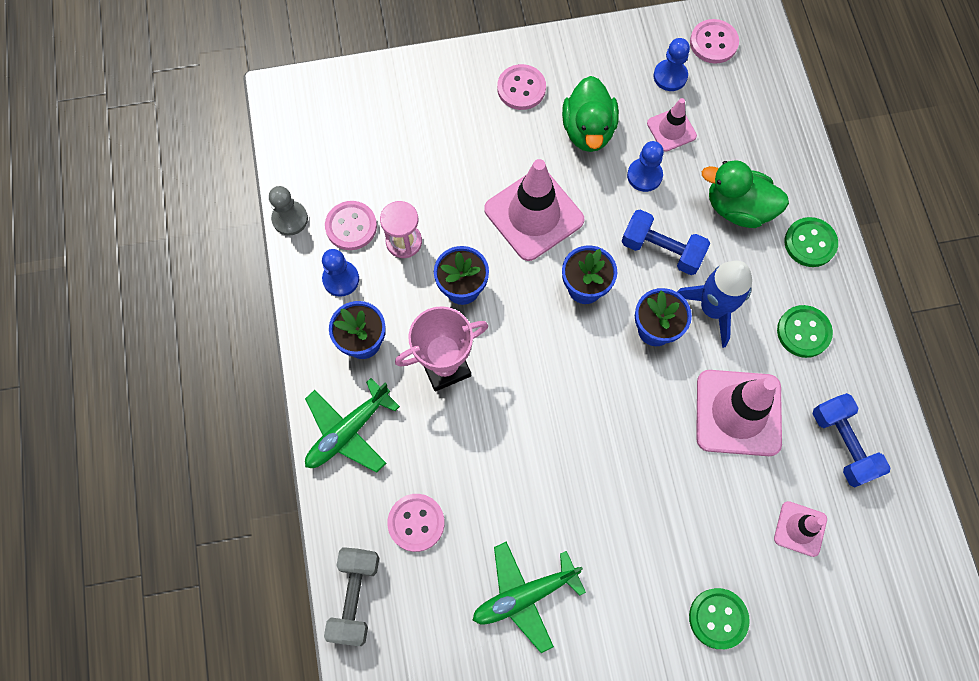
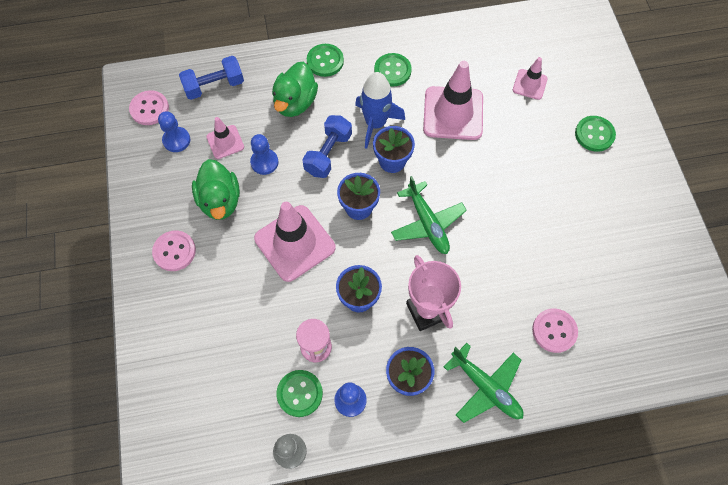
camera: 90 degrees left, 5 degrees down
grey dumbbell [324,547,379,646] -> none
pink button [325,201,377,250] -> green button [276,370,323,417]
green plane [473,541,586,653] -> green plane moved to [391,176,467,254]
green duck [562,76,619,152] -> green duck turned 75 degrees clockwise [192,159,240,220]
blue dumbbell [813,393,891,488] -> blue dumbbell moved to [179,56,244,100]

